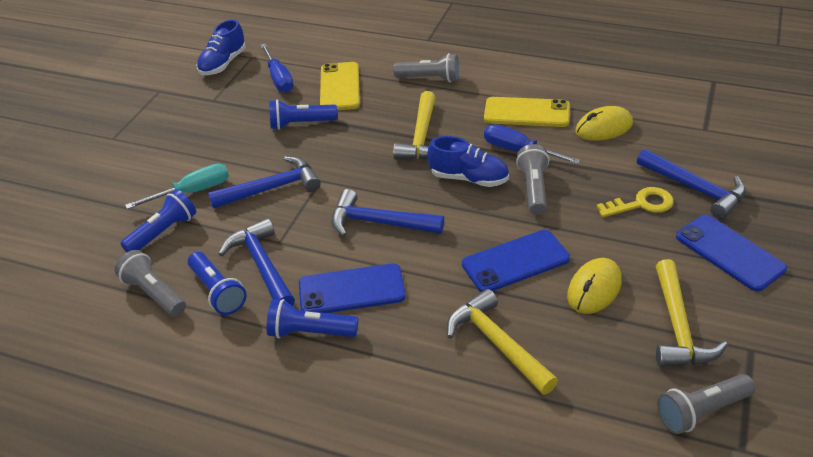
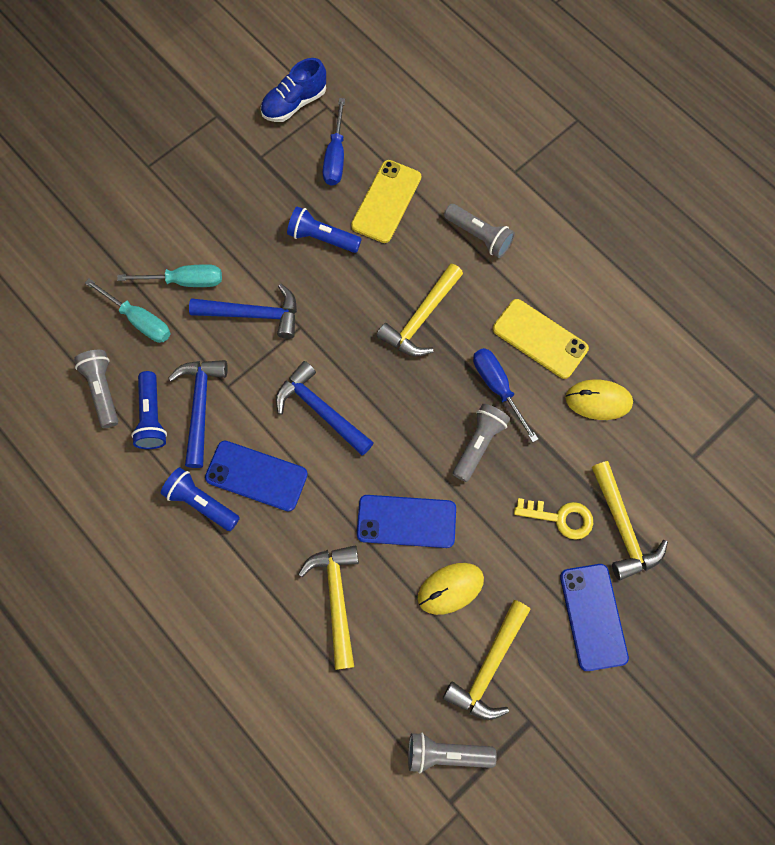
camera: 25 degrees right, 30 degrees up
blue flashlight [120,189,196,252] -> turquoise screwdriver [85,279,171,343]
blue shoe [428,136,509,187] -> none
blue hammer [637,149,746,219] -> yellow hammer [592,461,668,580]

